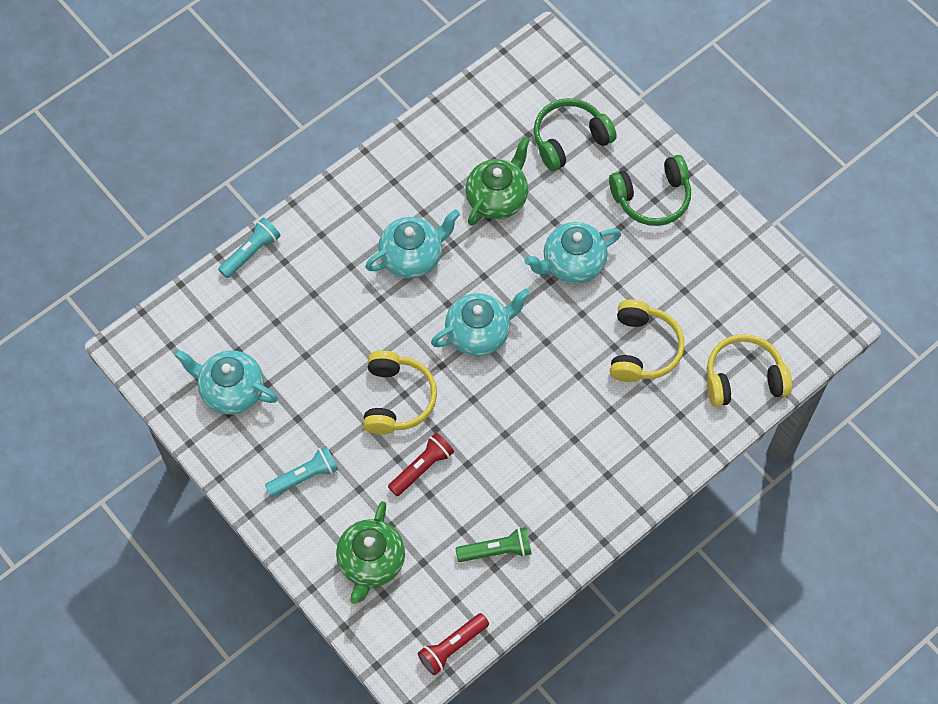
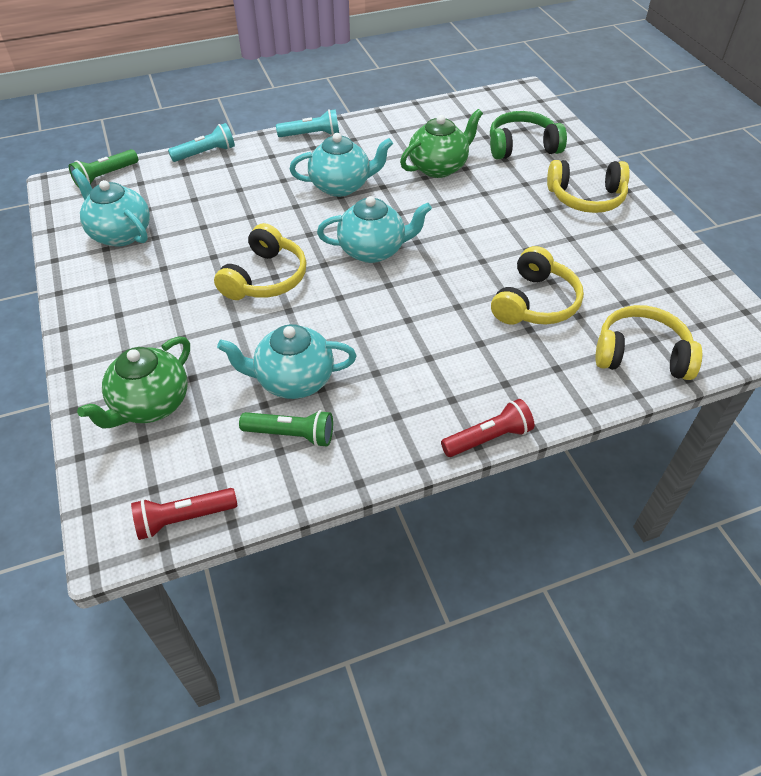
camera: 20 degrees right, 15 degrees down
turquoise flashlight [265,446,339,497] -> turquoise flashlight moved to [276,109,339,137]
red flashlight [388,433,454,496] -> red flashlight moved to [441,399,534,457]
turquoise teapot [525,222,621,284] -> turquoise teapot moved to [217,324,356,399]
green headphones [609,155,691,226] -> yellow headphones [547,160,630,213]
none -> green flashlight [69,149,138,187]

